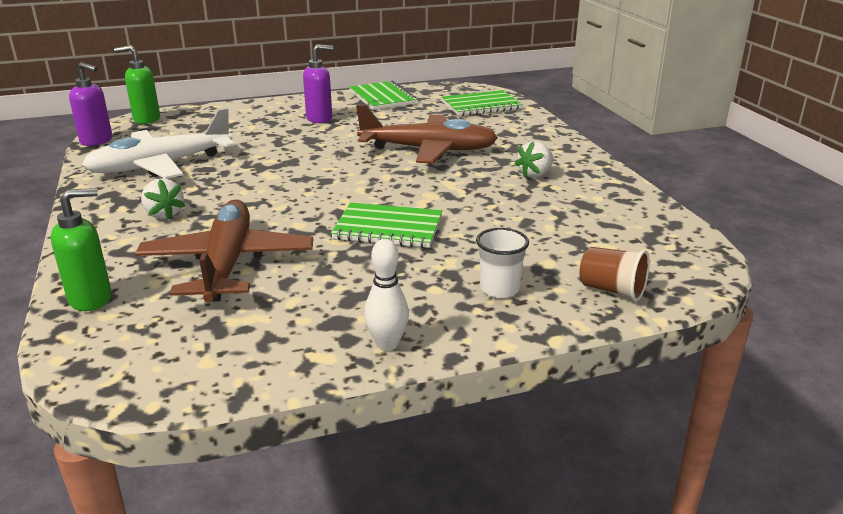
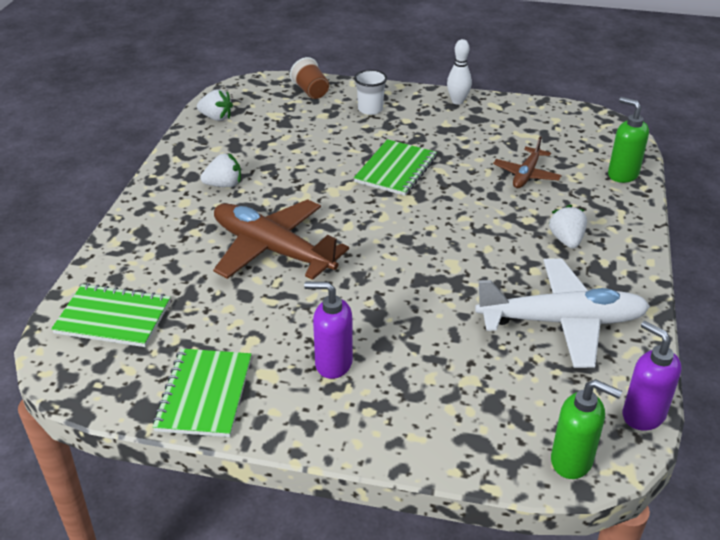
camera: 150 degrees left, 10 degrees up
green soap dispenser [51,188,112,311] -> green soap dispenser turned 45 degrees clockwise [608,97,649,183]
brown plane [135,200,313,302] -> brown plane [493,136,562,188], size x0.53
green notebook [331,202,443,248] -> green notebook turned 75 degrees clockwise [354,139,437,196]
none -> white strawberry [197,89,233,121]

